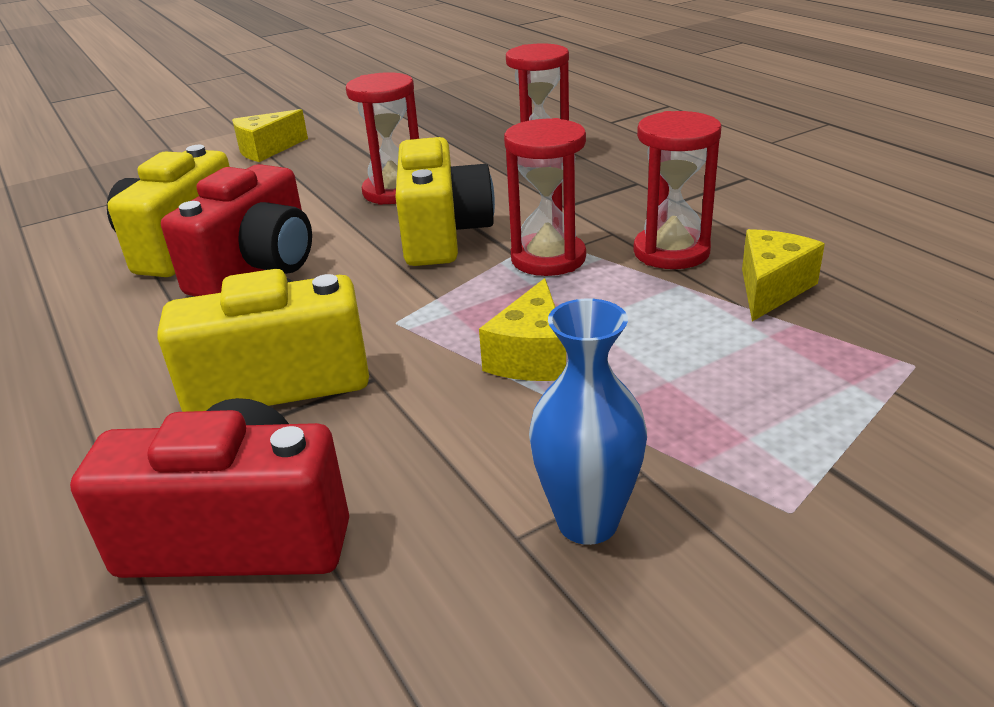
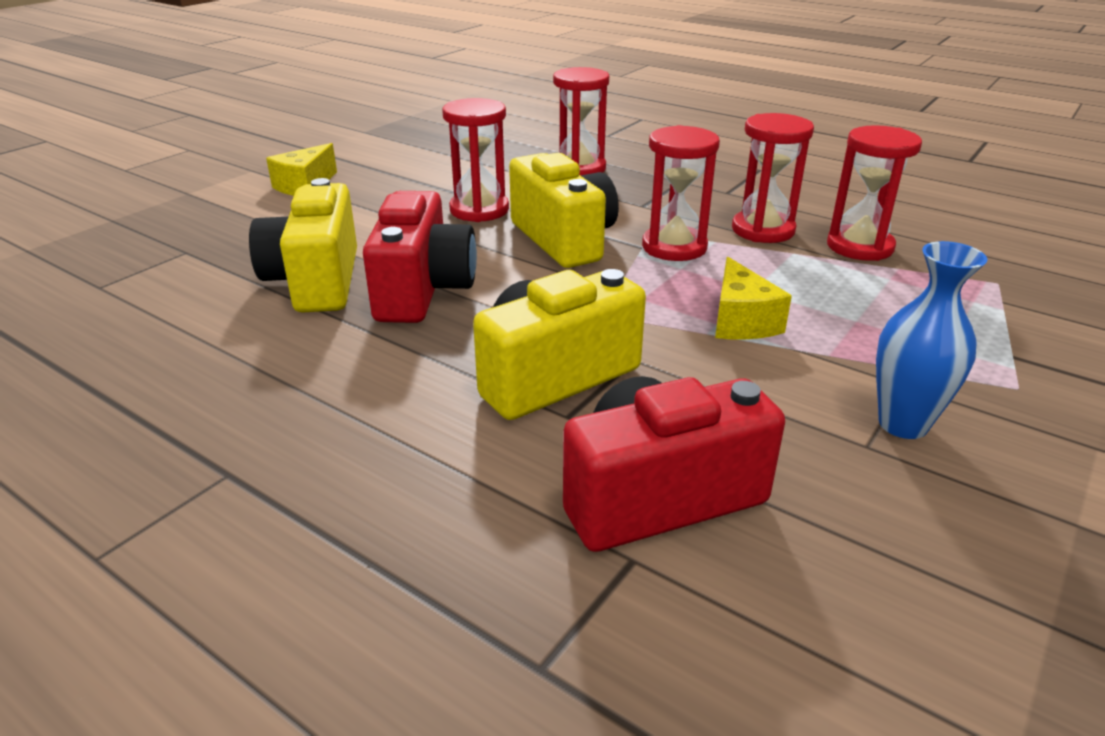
camera: 25 degrees left, 0 degrees up
yellow cheese [742,229,825,322] -> red hourglass [827,125,922,261]

